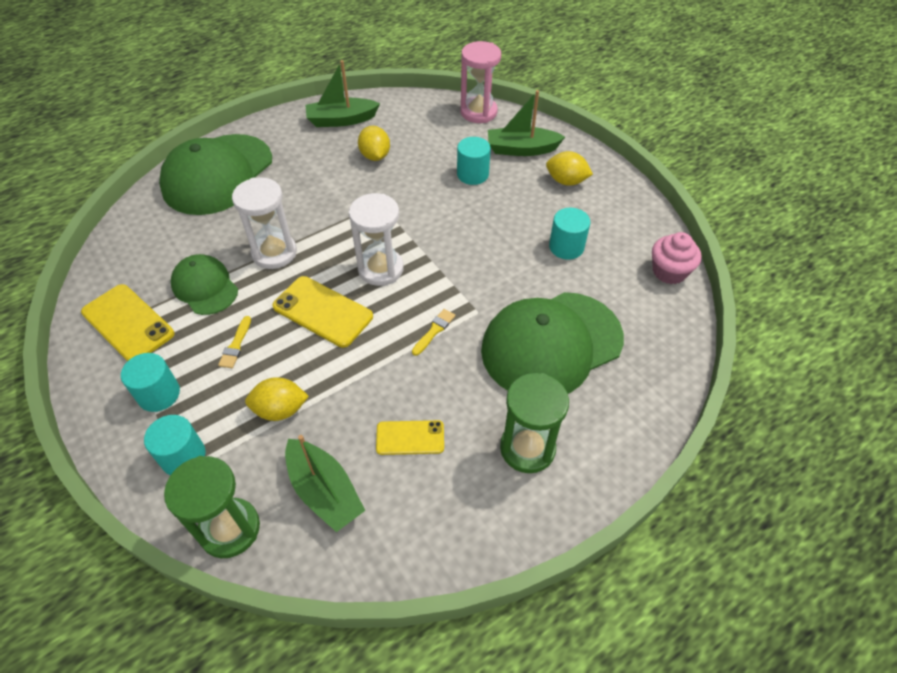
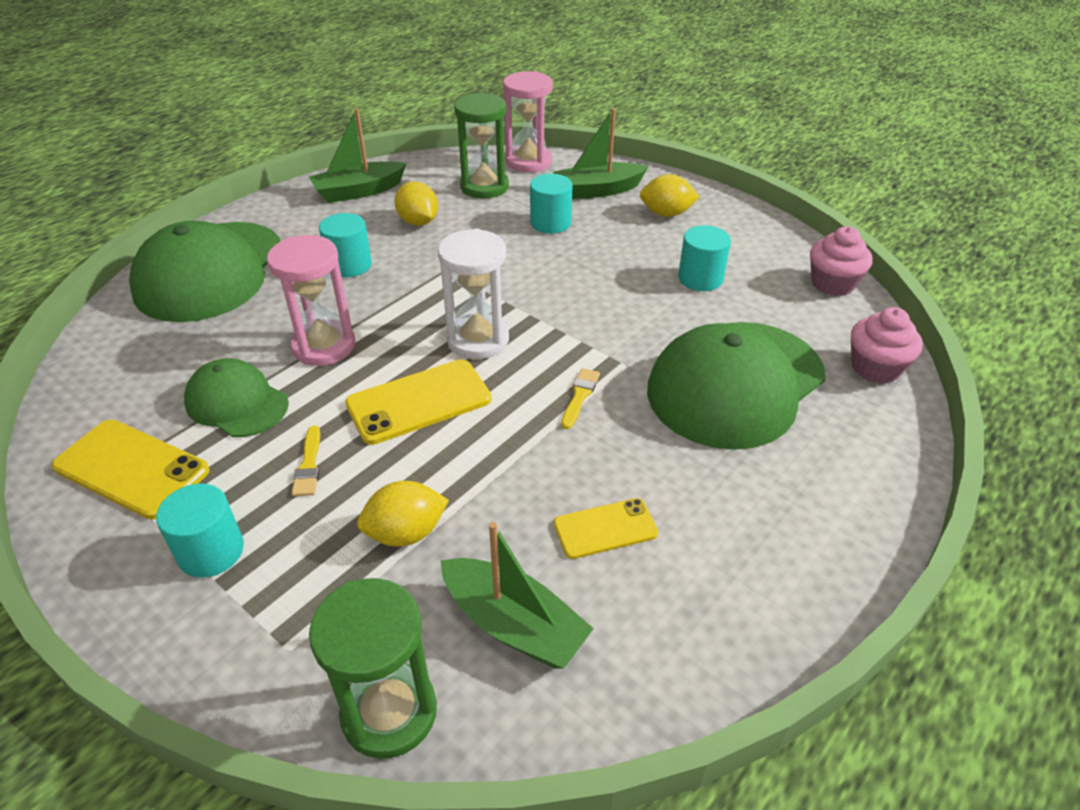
camera: 15 degrees left, 10 degrees down
turquoise cylinder [144,415,206,475] -> turquoise cylinder moved to [319,213,372,277]
white hourglass [232,177,297,269] -> pink hourglass [267,235,355,366]
yellow phone [272,276,373,348] -> yellow phone turned 45 degrees counterclockwise [345,359,491,445]
green hourglass [500,373,569,473] -> green hourglass moved to [454,93,509,199]
none -> pink cupcake [851,307,923,384]

